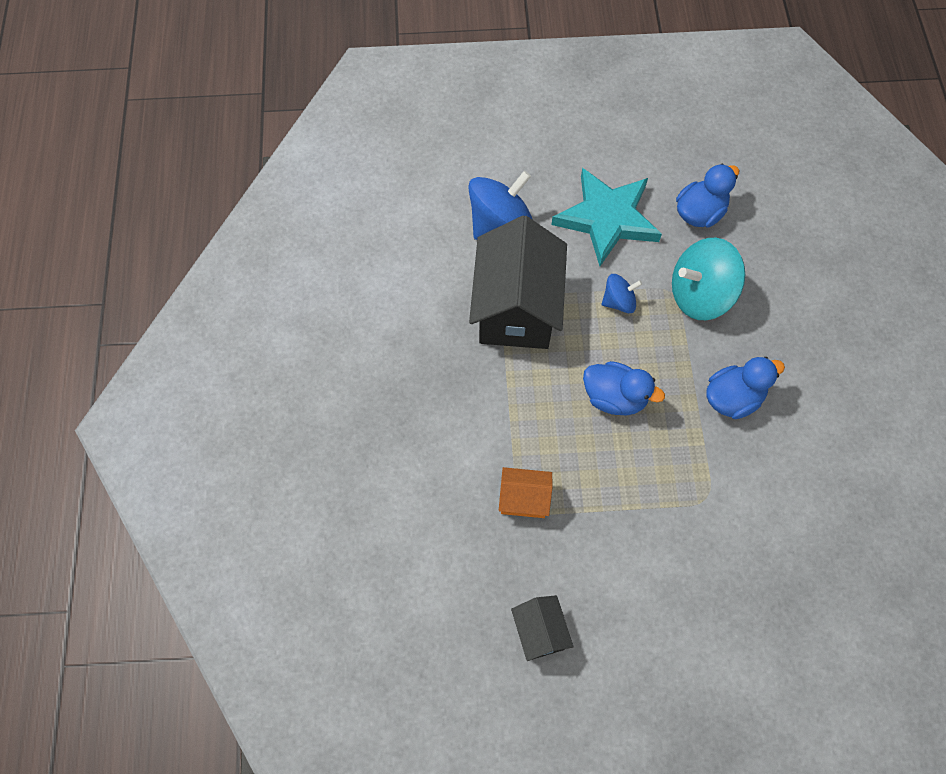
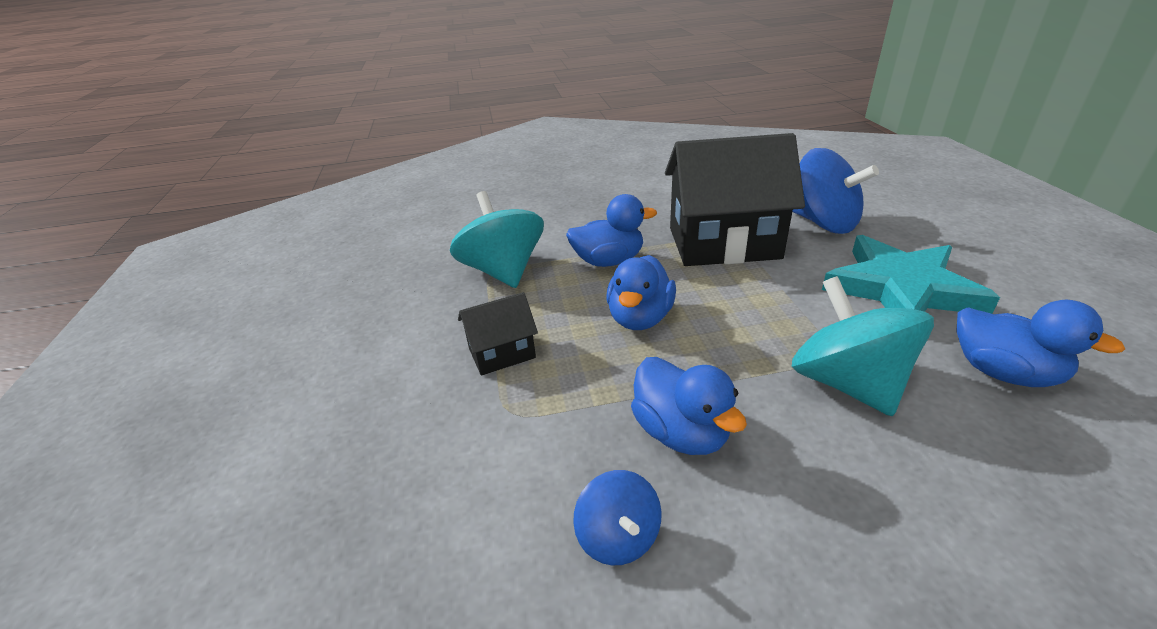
camera: 85 degrees right, 30 degrees down
orange house [499,467,553,518] -> turquoise spinning top [450,191,544,288]
black house [511,595,573,661] -> black house moved to [458,292,538,376]
blue spinning top [602,274,642,313] -> blue spinning top moved to [573,470,662,565]
none -> blue duck [566,194,657,267]

